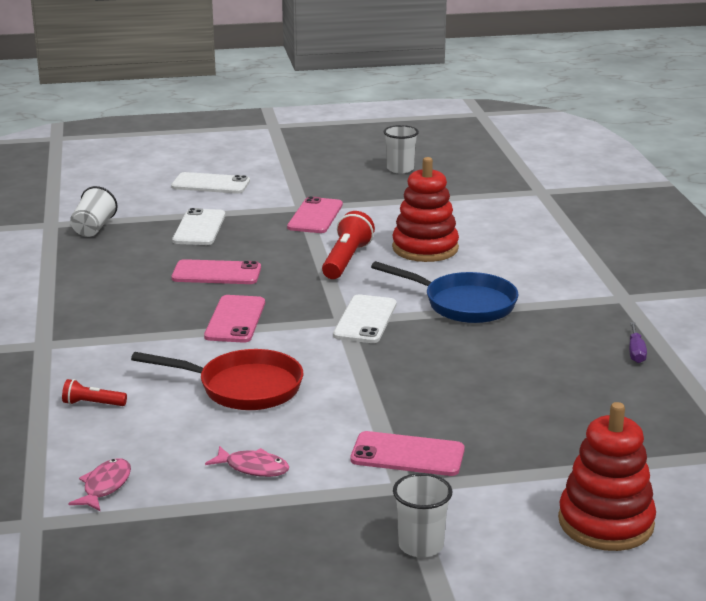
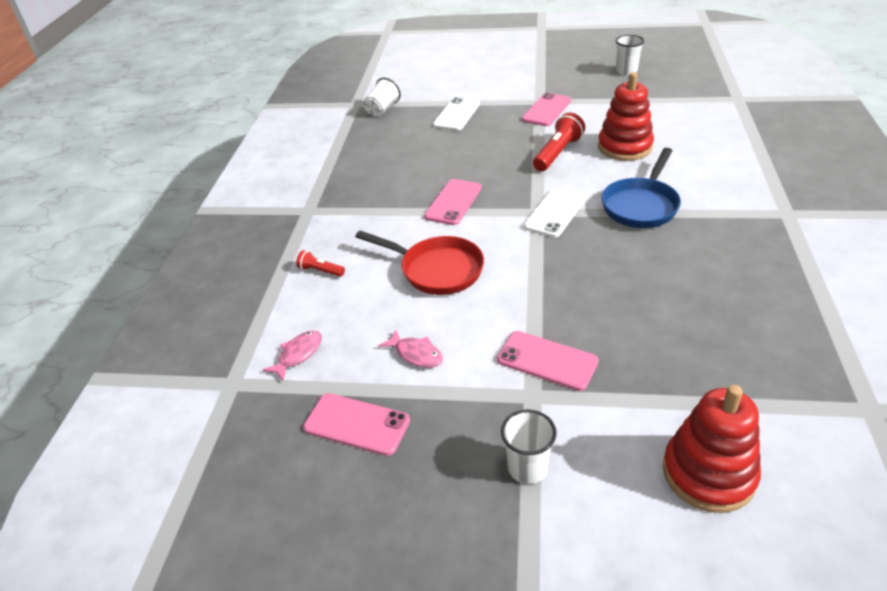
camera: 20 degrees right, 15 degrees up
white phone [171,172,250,194] -> none
pink phone [172,259,261,284] -> pink phone moved to [303,393,410,456]
blue pan [371,261,518,323] -> blue pan turned 75 degrees clockwise [601,148,681,228]
purple screwdriver [629,322,647,363] -> none

